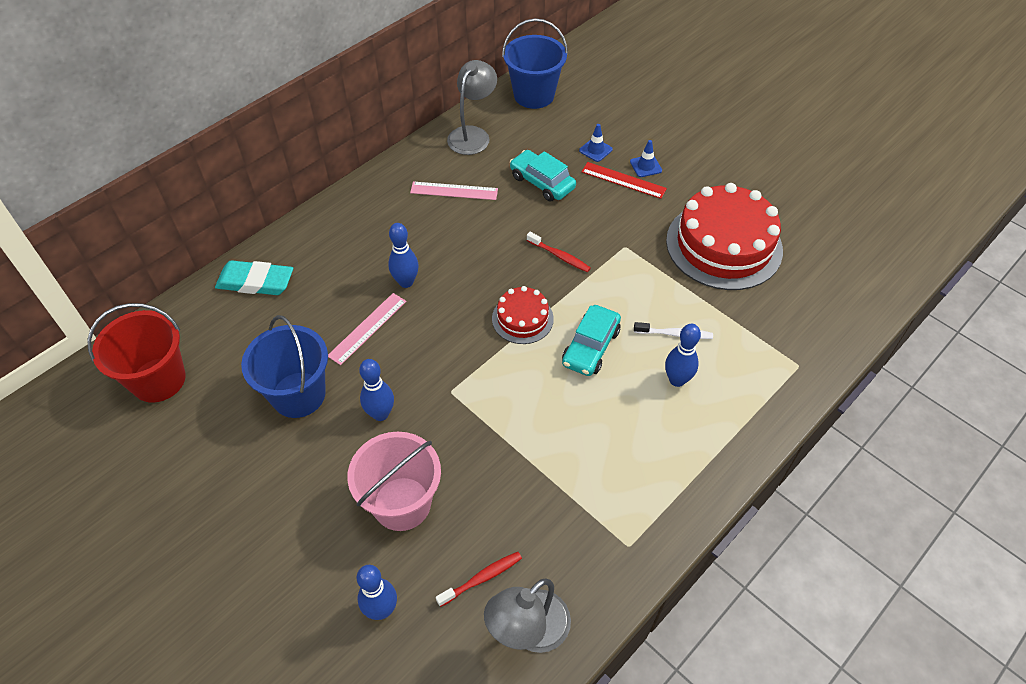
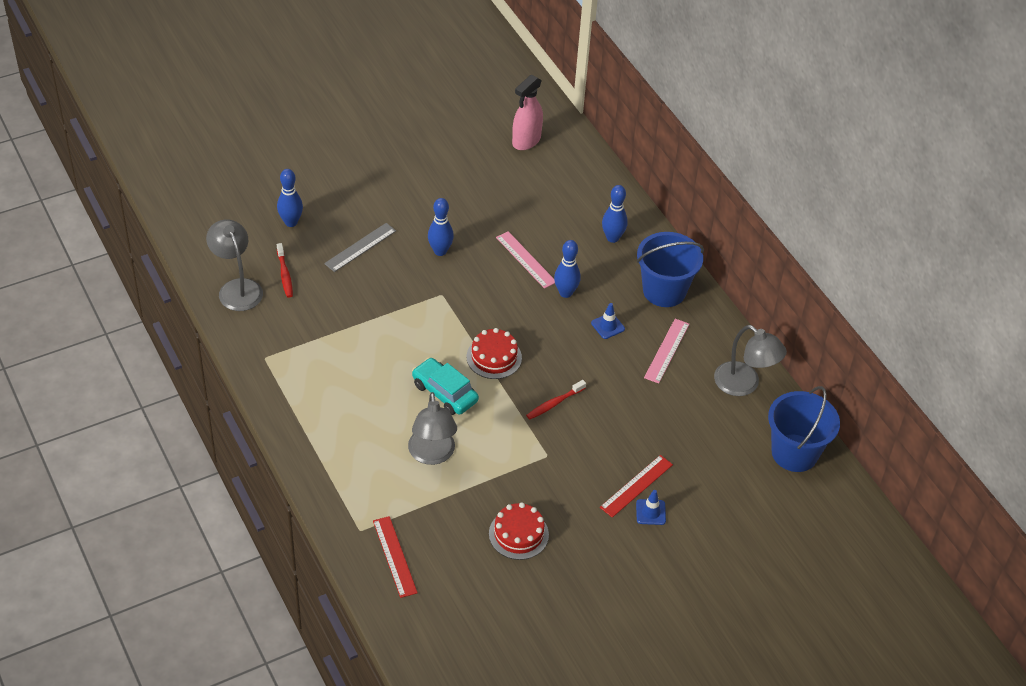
camera: 105 degrees right, 5 degrees down
red bucket [87,303,186,403] -> pink spray bottle [512,75,543,150]
turquoise eraser [215,260,293,295] -> none
blue bucket [241,315,328,418] -> blue bucket moved to [637,232,704,307]
pink bucket [347,432,441,531] -> grey ruler [324,223,396,272]
turquoise car [510,150,576,202] -> none
blue traffic cone [579,124,613,162] -> blue traffic cone moved to [591,303,625,339]
white toothbrush [634,322,713,339] -> grey lamp [408,392,457,465]
blue bowling pin [665,324,701,387] -> blue bowling pin moved to [602,185,628,243]
red cake [666,183,783,290] -> red cake [489,503,549,560], size x0.50
none -> red ruler [373,516,418,598]

